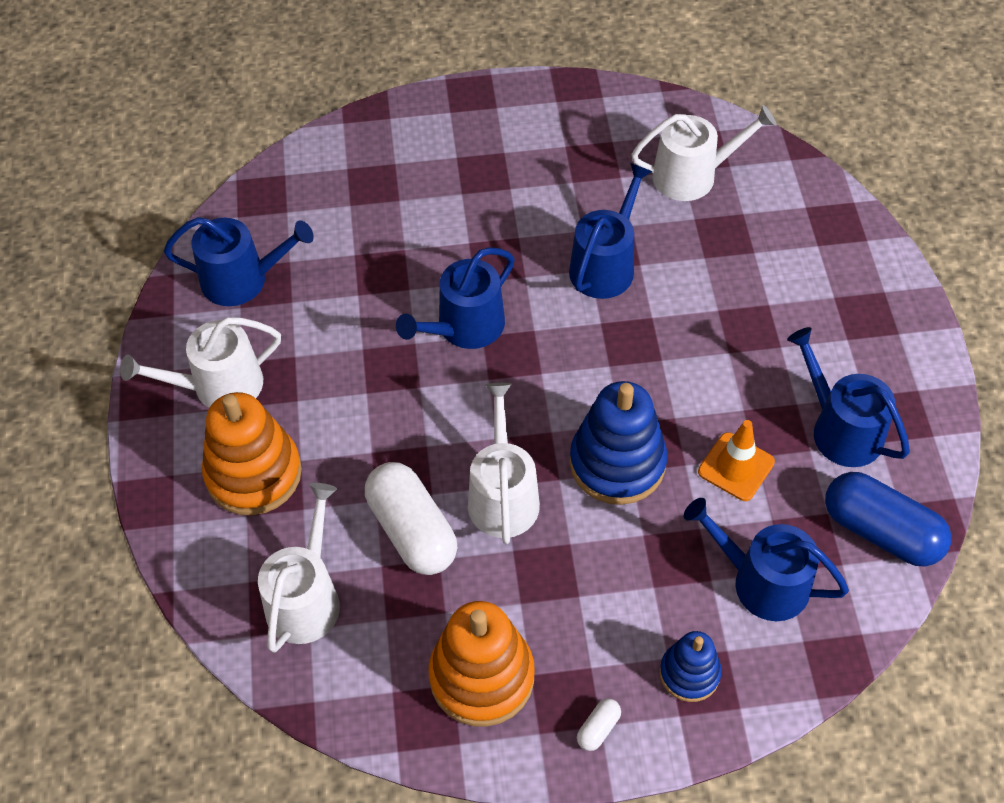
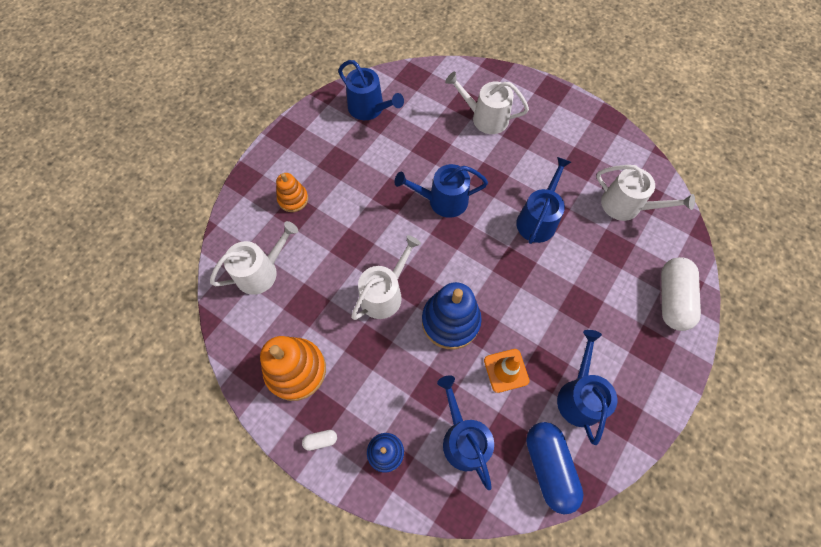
camera: 40 degrees right, 10 degrees up
white watering can [120,317,281,408] -> white watering can moved to [445,72,529,134]
orange stacking toy [202,392,302,515] -> orange stacking toy [276,173,308,212], size x0.58
white capsule [365,462,457,575] -> white capsule moved to [661,257,701,331]
blue watering can [569,163,653,299] -> blue watering can turned 45 degrees counterclockwise [516,157,571,244]

